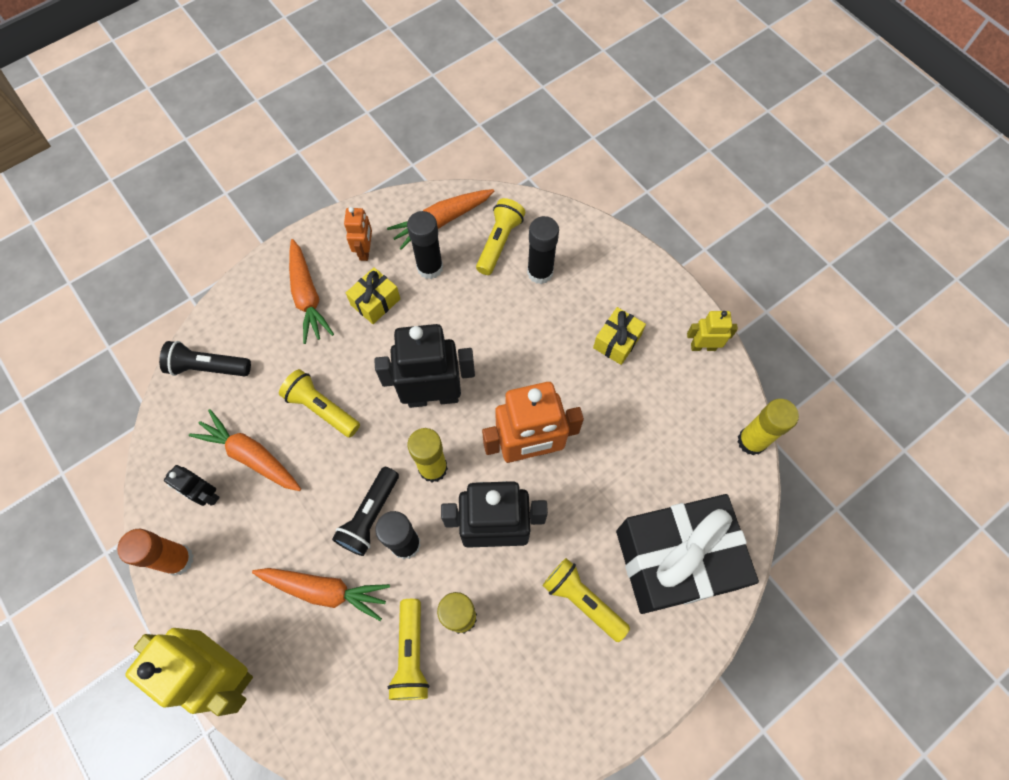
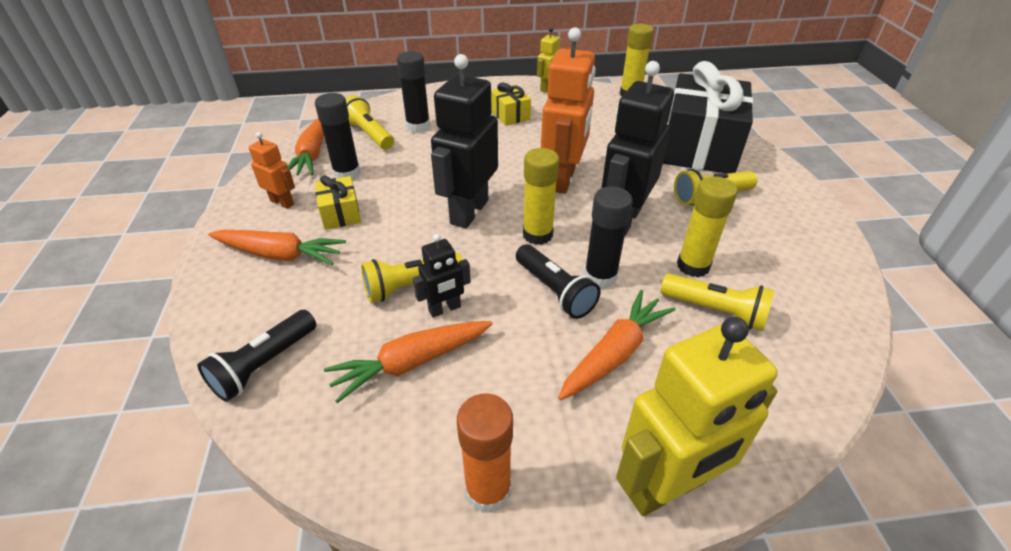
camera: 60 degrees left, 25 degrees down
black robot [164,465,220,506] -> black robot moved to [413,234,471,318]

